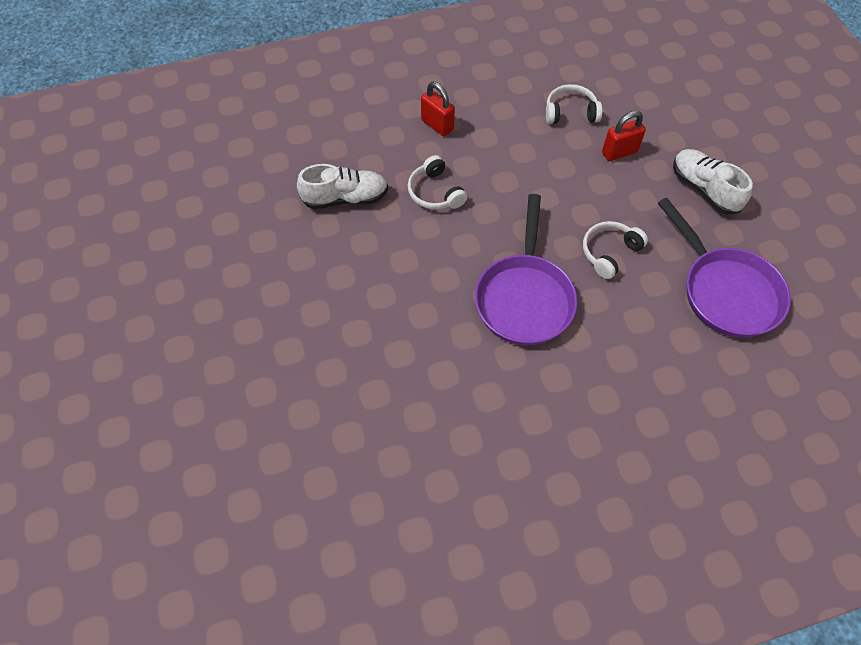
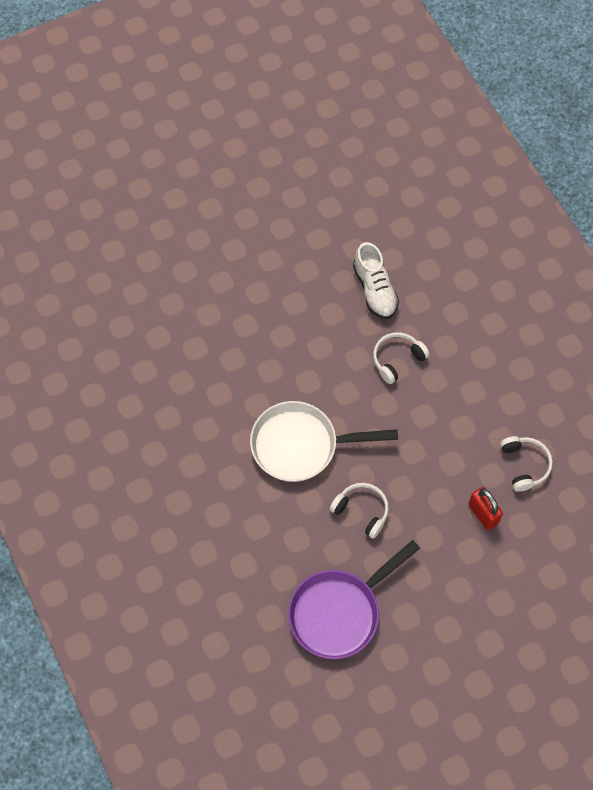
camera: 80 degrees right, 5 degrees up
red padlock [421,82,455,136] -> none
purple pan [475,194,577,346] -> white pan [250,401,398,482]
white shoe [673,149,753,215] -> none

